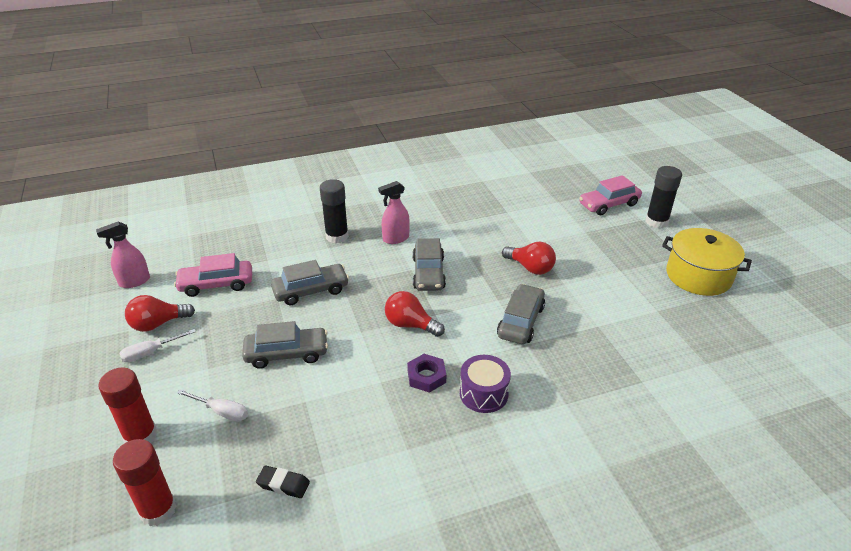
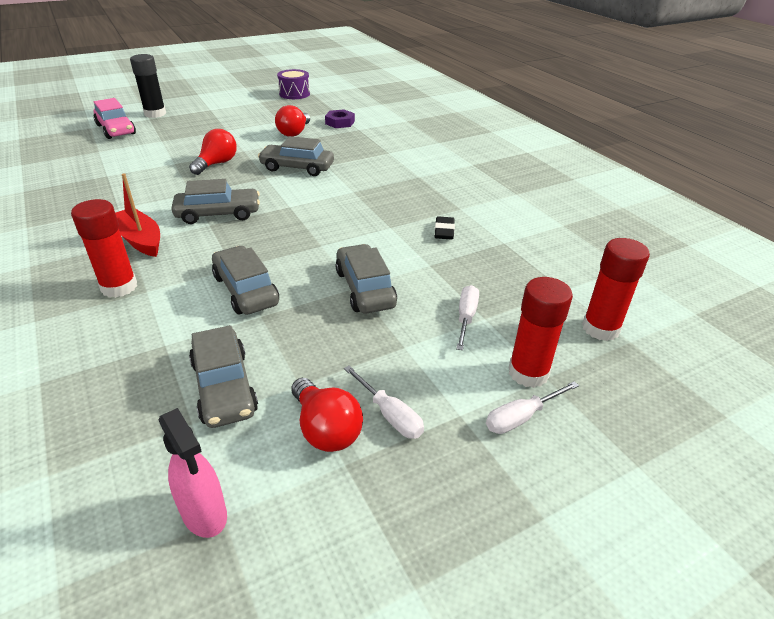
camera: 100 degrees left, 0 degrees up
pink car [174,253,252,297] -> grey car [189,325,258,428]
black eraser [256,465,310,498] -> black eraser moved to [435,216,455,240]
black glue stick [320,179,349,243] -> red glue stick [71,199,137,298]
pink spray bottle [378,181,410,244] -> red boat [115,173,160,257]
red light bulb [385,291,445,337] -> red light bulb moved to [275,105,310,137]
purple nut [407,354,446,393] -> purple nut moved to [325,109,355,128]
purple drum [460,355,511,413] -> purple drum moved to [277,69,310,99]
yellow pot [662,228,752,296] -> none
none -> white screwdriver [486,381,579,434]

